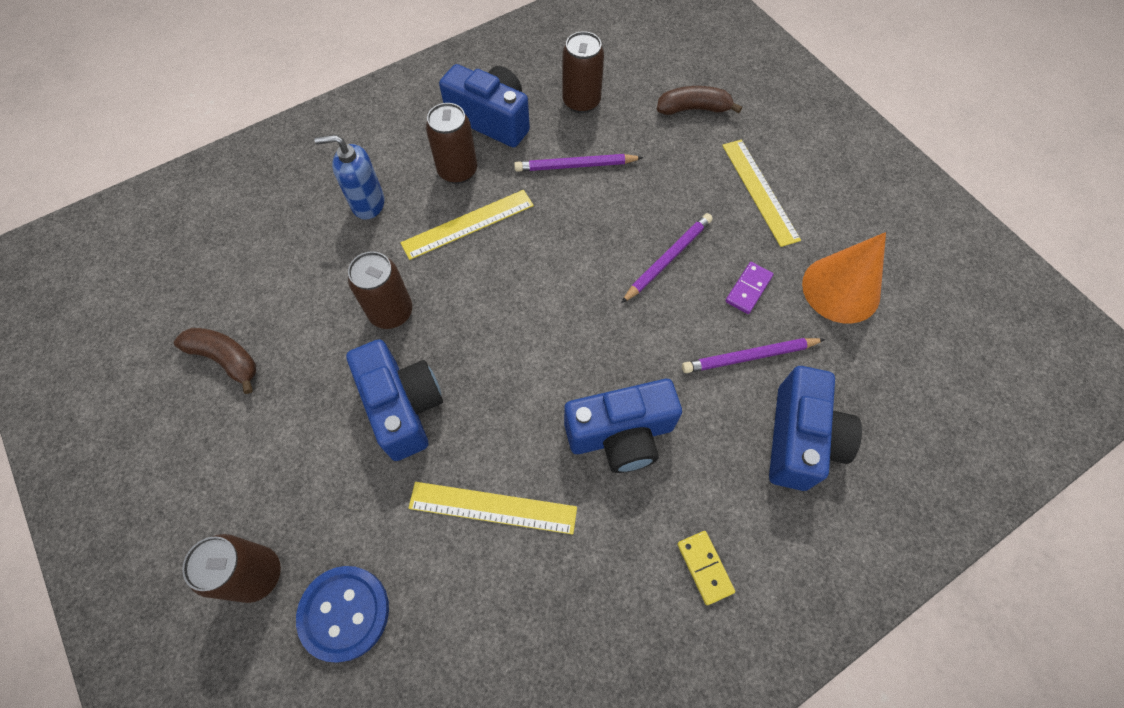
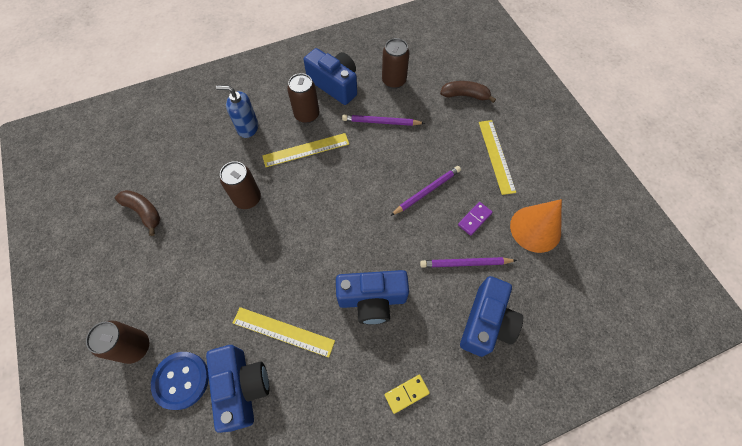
camera: 10 degrees right, 0 degrees up
blue camera [346,339,443,461] -> blue camera moved to [206,345,269,433]
yellow domino [677,531,735,605] -> yellow domino turned 75 degrees clockwise [385,375,430,414]

